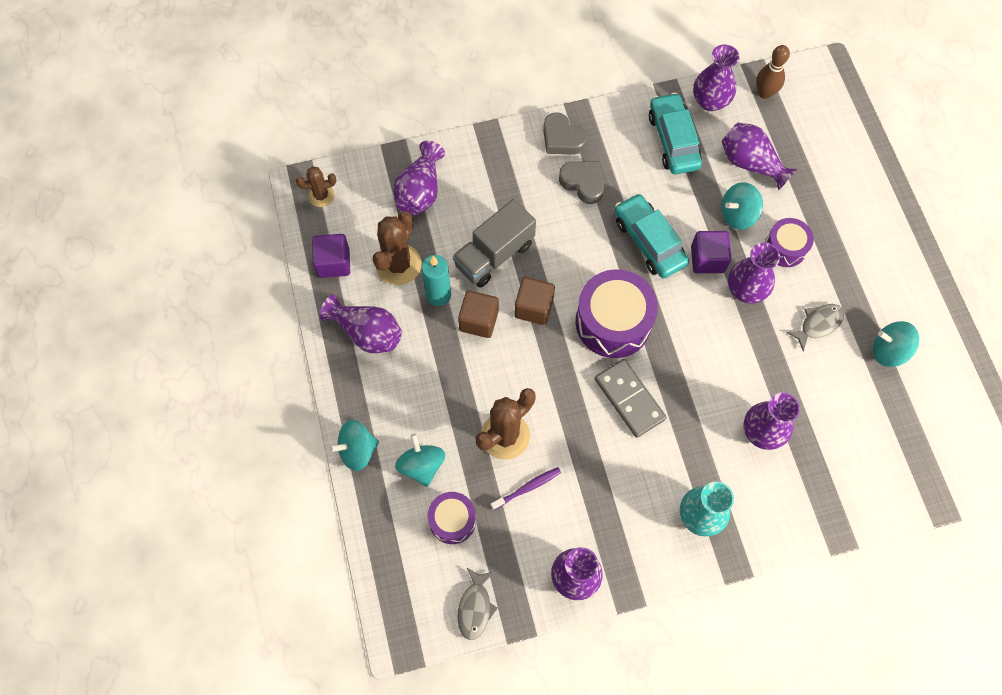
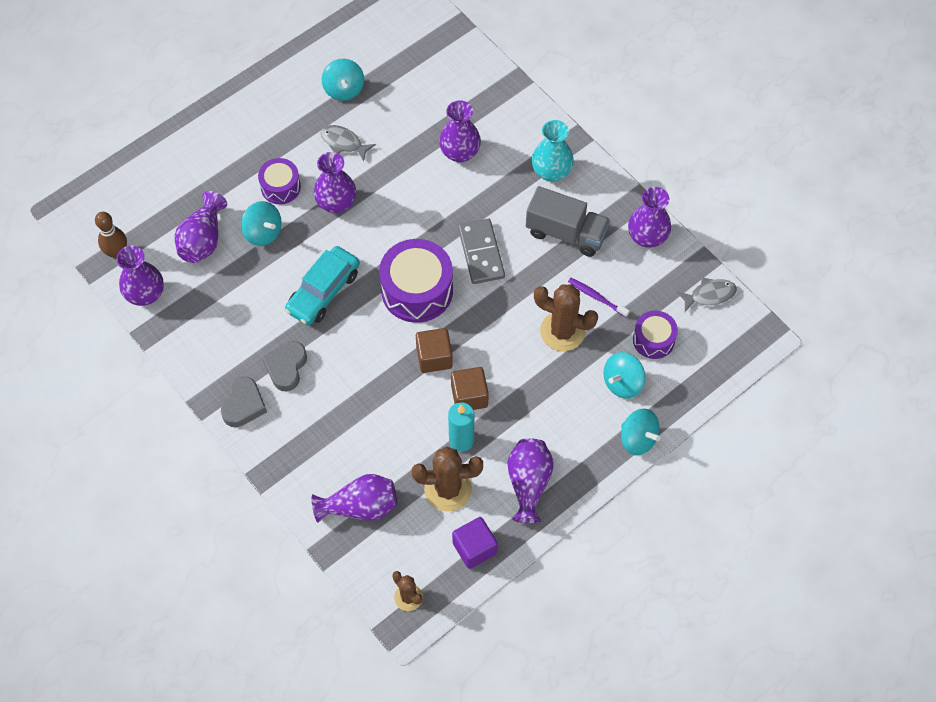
camera: 115 degrees left, 5 degrees down
grey truck [453,199,536,287] -> grey truck moved to [526,186,610,257]
grey domino [595,359,667,438] -> grey domino turned 45 degrees counterclockwise [458,219,505,284]
turquoise car [649,92,702,174] -> none
purple cube [691,231,731,273] -> none

